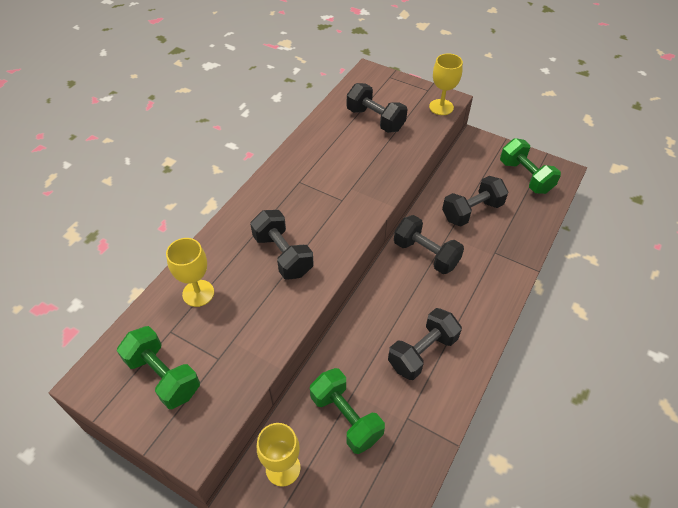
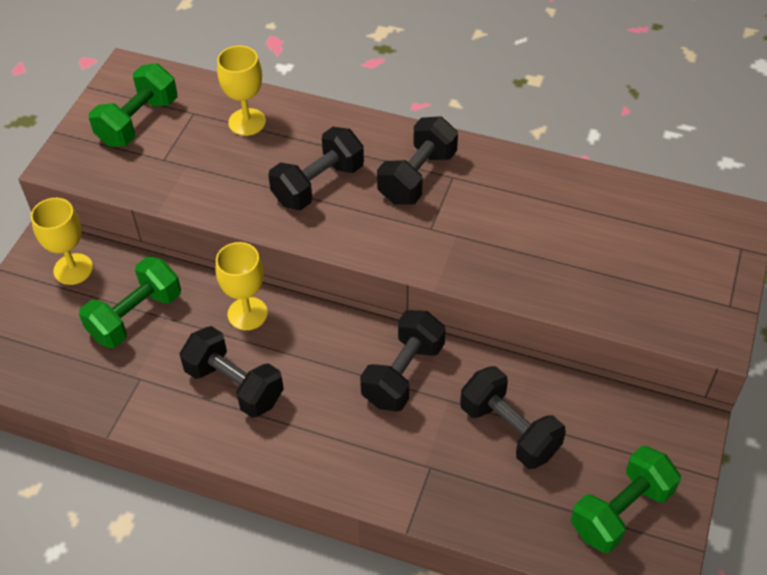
camera: 80 degrees right, 0 degrees up
black dumbbell [347,83,407,133] -> black dumbbell moved to [377,116,458,204]
yellow goblet [429,53,463,115] -> yellow goblet moved to [216,242,268,330]

